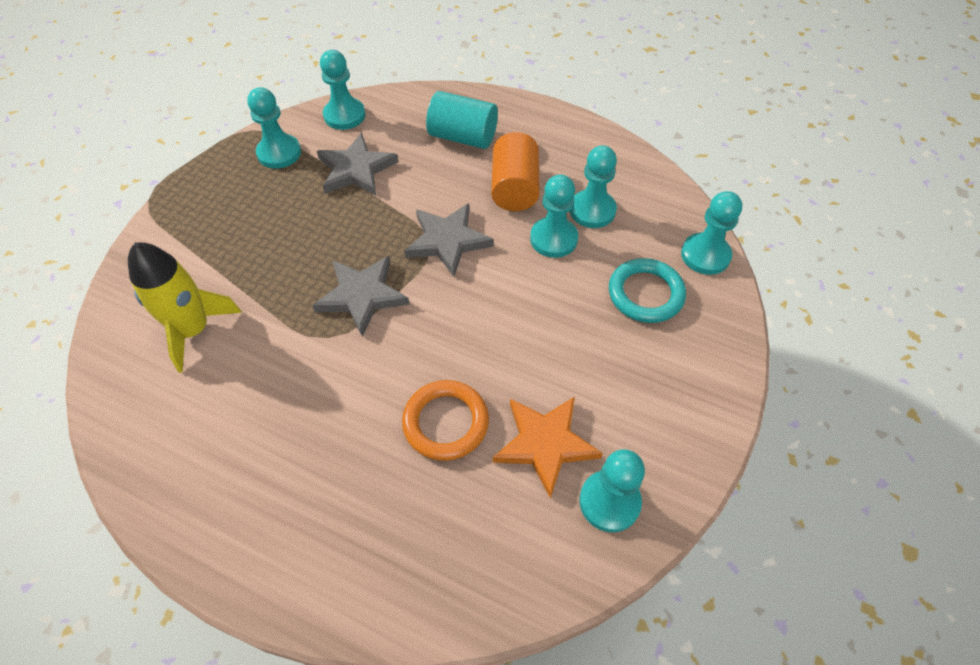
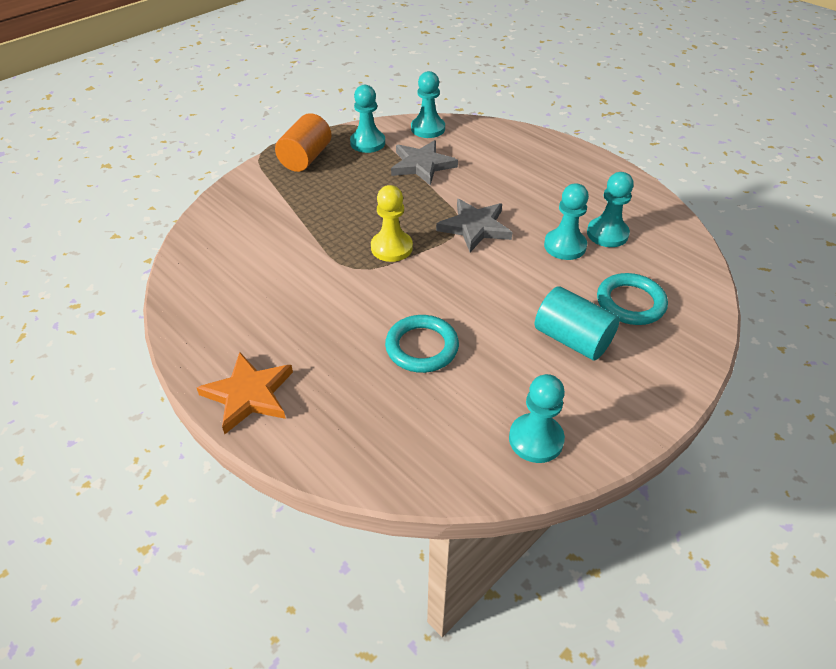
camera: 20 degrees right, 10 degrees down
yellow rocket [128,242,242,372] -> none
grey star [312,256,410,337] -> yellow pawn [371,185,413,262]
orange ring [402,380,489,461] -> turquoise ring [385,315,459,373]
turquoise cylinder [426,91,498,149] -> turquoise cylinder moved to [535,286,620,360]
orange cylinder [491,132,540,211] -> orange cylinder moved to [275,113,331,172]
orange star [493,397,603,499] -> orange star moved to [197,352,293,434]
turquoise pawn [681,191,742,275] -> none

